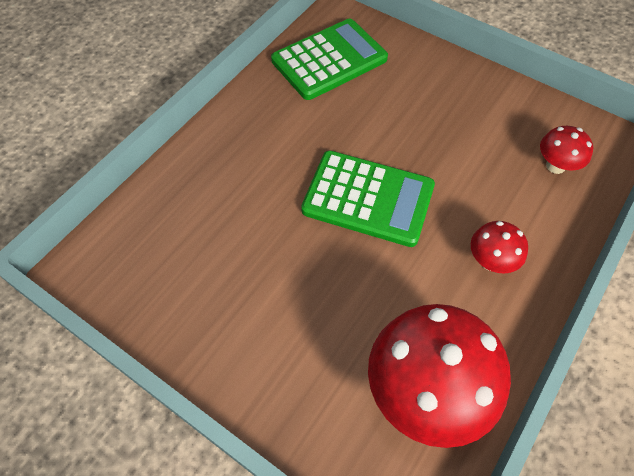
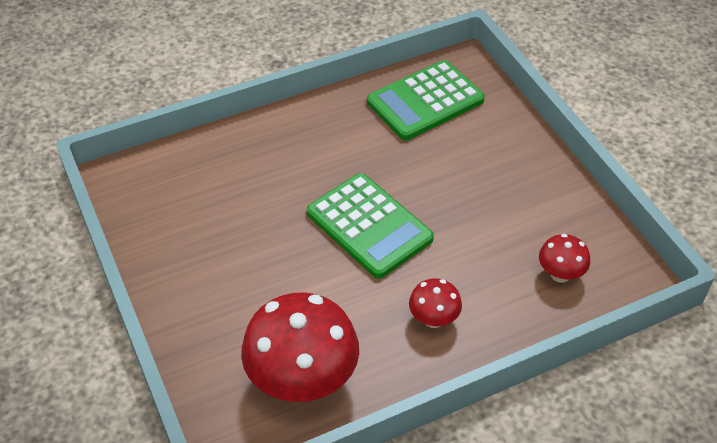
camera: 30 degrees right, 10 degrees down
green calculator [271,19,388,100] -> green calculator turned 150 degrees clockwise [367,60,485,140]

